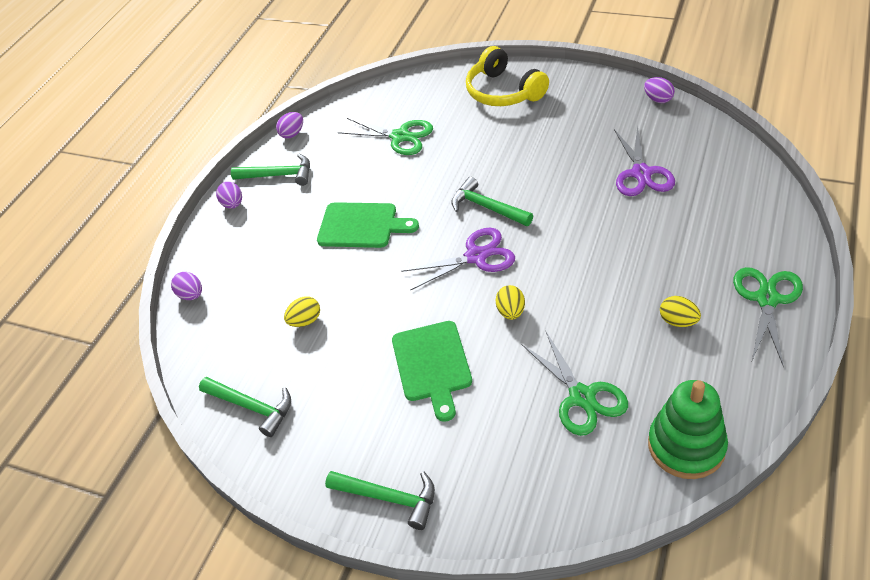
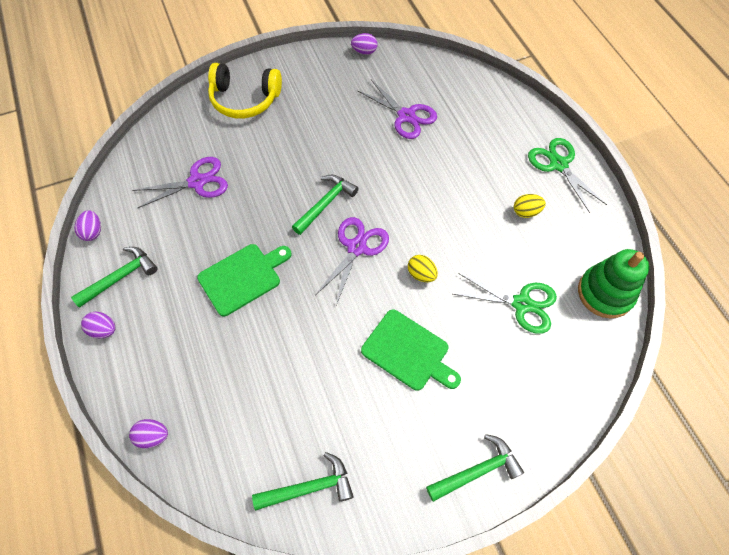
camera: 50 degrees left, 15 degrees up
yellow egg [284,296,320,327] -> none
green scissors [338,118,433,155] -> purple scissors [133,157,228,208]
green hammer [451,177,533,226] -> green hammer turned 135 degrees clockwise [292,175,359,235]

